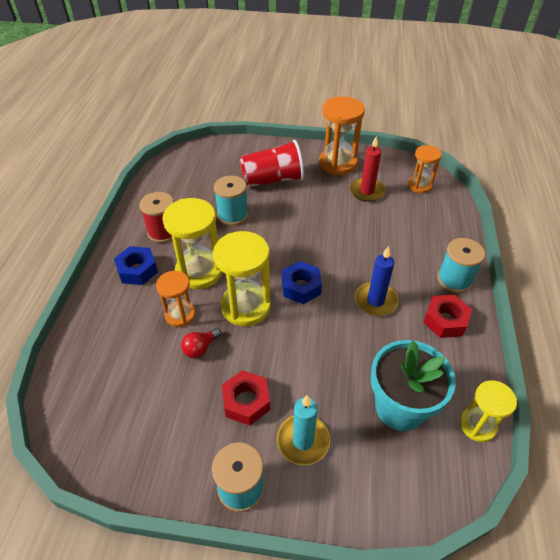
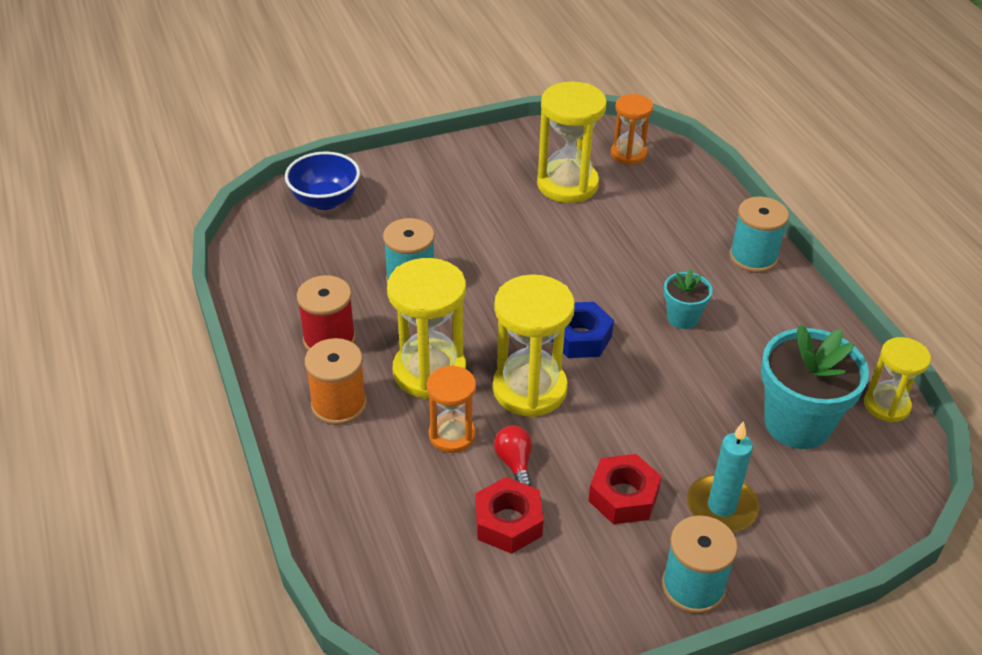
camera: 30 degrees left, 5 degrees down
blue nut [114,246,158,285] -> orange spool [305,338,367,425]
red light bulb [181,328,221,358] -> red light bulb turned 150 degrees clockwise [494,426,532,486]
red cup [240,140,304,187] -> none
orange hourglass [319,96,365,175] -> none
red candle [350,136,386,202] -> yellow hourglass [537,82,607,203]
blue candle [355,246,398,316] -> turquoise flower pot [664,269,713,329]
red nut [423,295,472,338] -> red nut moved to [475,477,544,554]
none -> blue bowl [285,152,360,210]

